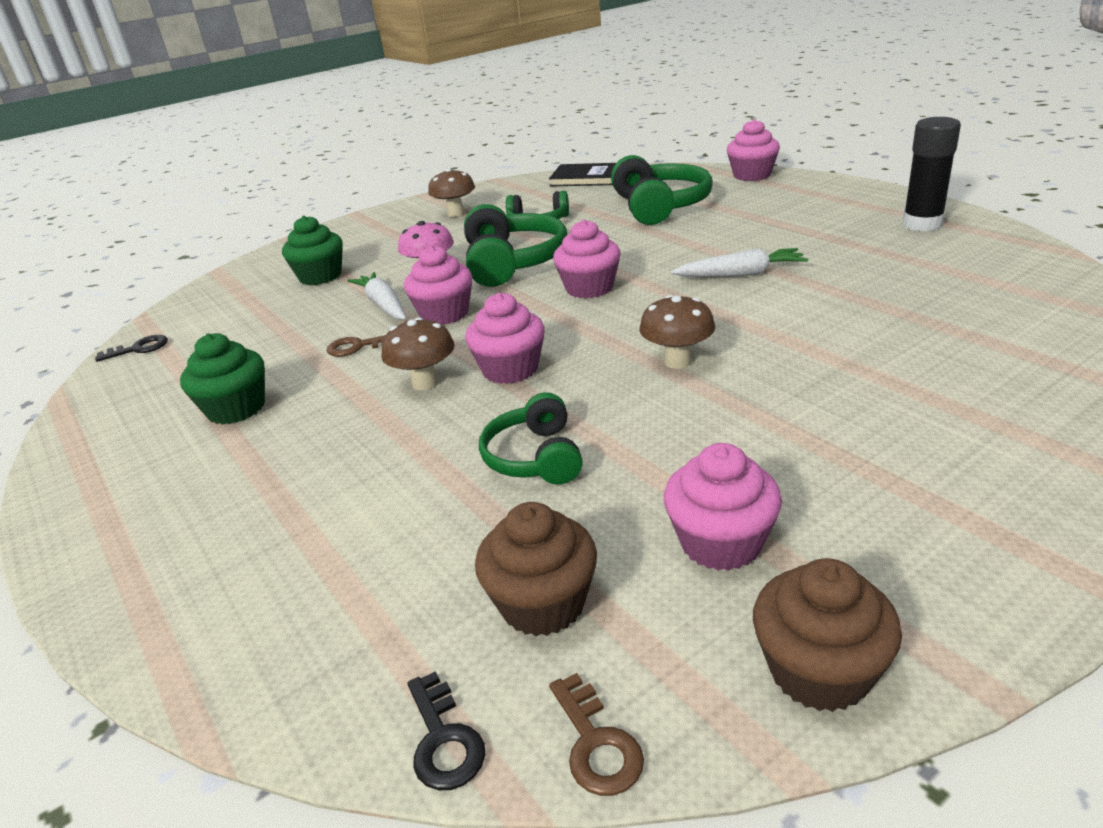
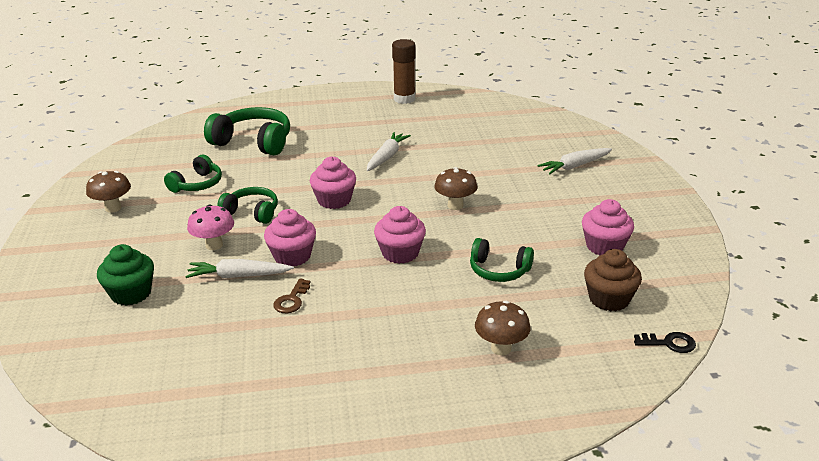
camera: 65 degrees left, 0 degrees up
black key [95,335,168,362] -> none
green cupcake [180,333,265,425] -> none
brown mushroom [382,317,455,390] -> brown mushroom moved to [475,301,531,355]
green headphones [464,204,567,287] -> green headphones [217,187,278,224], size x0.60
black book [549,163,616,186] -> none
brown key [549,673,644,796] -> none
pink cupcake [727,119,780,181] -> none
brown cupcake [753,558,902,712] -> none
black glue stick [903,117,961,231] -> brown glue stick [392,39,415,104]
none -> white carrot [537,148,612,175]

